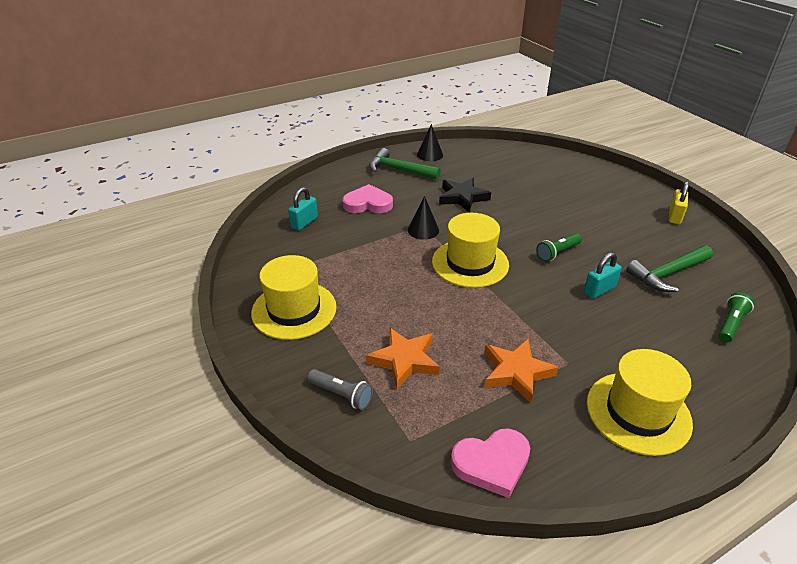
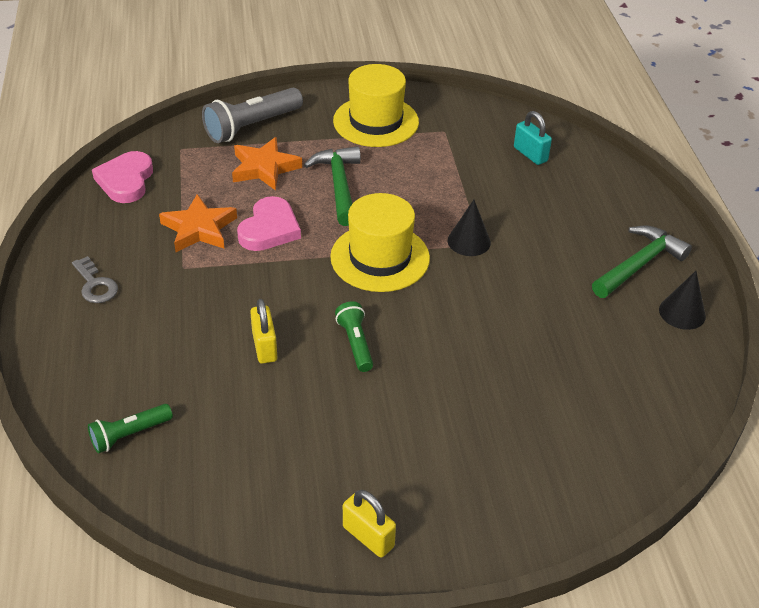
camera: 110 degrees right, 5 degrees up
grey flashlight [307,369,373,410] -> grey flashlight [202,88,303,143], size x1.72
pink heart [342,184,393,213] -> pink heart moved to [237,196,301,251]
black star [439,178,491,213] -> none
turquoise padlock [584,252,622,299] -> yellow padlock [250,299,277,364]
yellow hat [587,349,693,456] -> grey key [72,256,118,303]
green hammer [626,245,713,292] -> green hammer moved to [304,146,361,226]
green flashlight [718,292,754,343] -> green flashlight turned 90 degrees clockwise [88,404,173,453]

